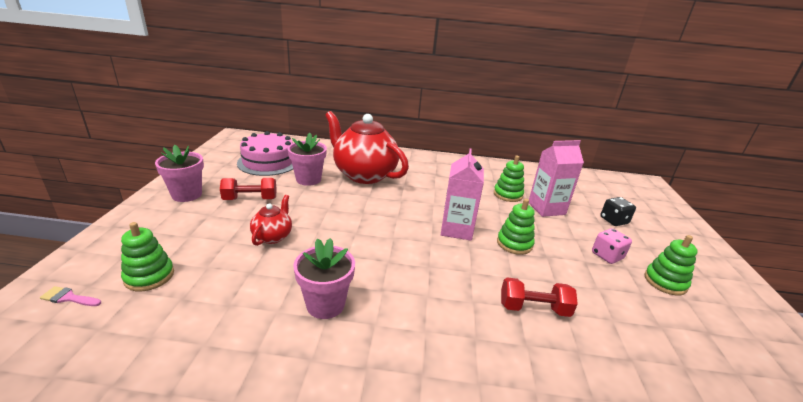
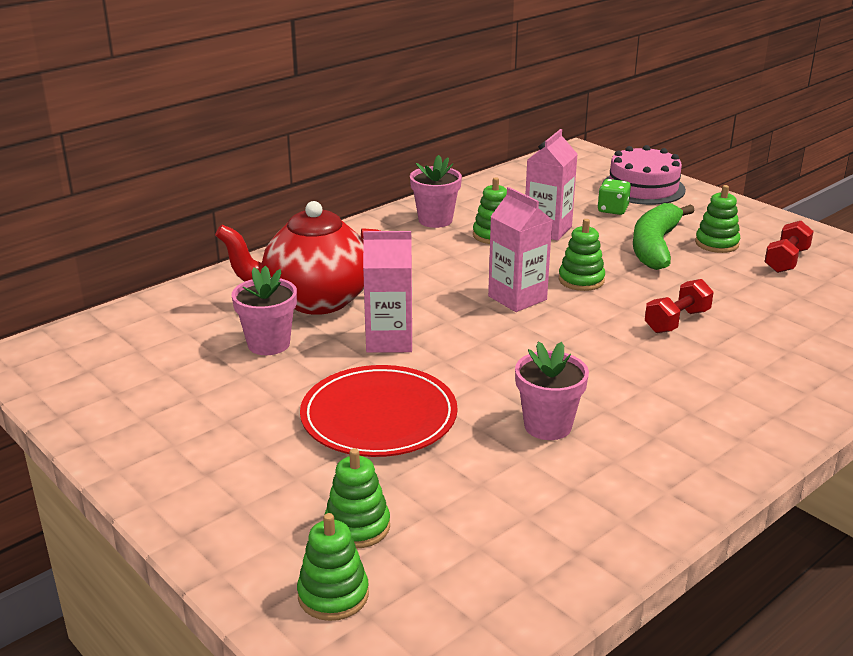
camera: 45 degrees left, 0 degrees up
pink brush [40,286,101,306] -> green stacking toy [297,513,369,621]
pink flower pot [155,145,204,202] -> pink flower pot moved to [410,155,462,228]
red dumbbell [220,178,277,200] -> red dumbbell moved to [764,221,814,273]
pink cake [237,131,293,176] -> pink cake moved to [603,145,686,205]
red teapot [250,195,292,246] -> red plate [300,365,458,457]
pink dice [592,228,632,264] -> green banana [633,203,695,270]
black dice [600,197,636,226] -> green dice [598,179,631,215]
none -> pink carton [363,231,412,353]

